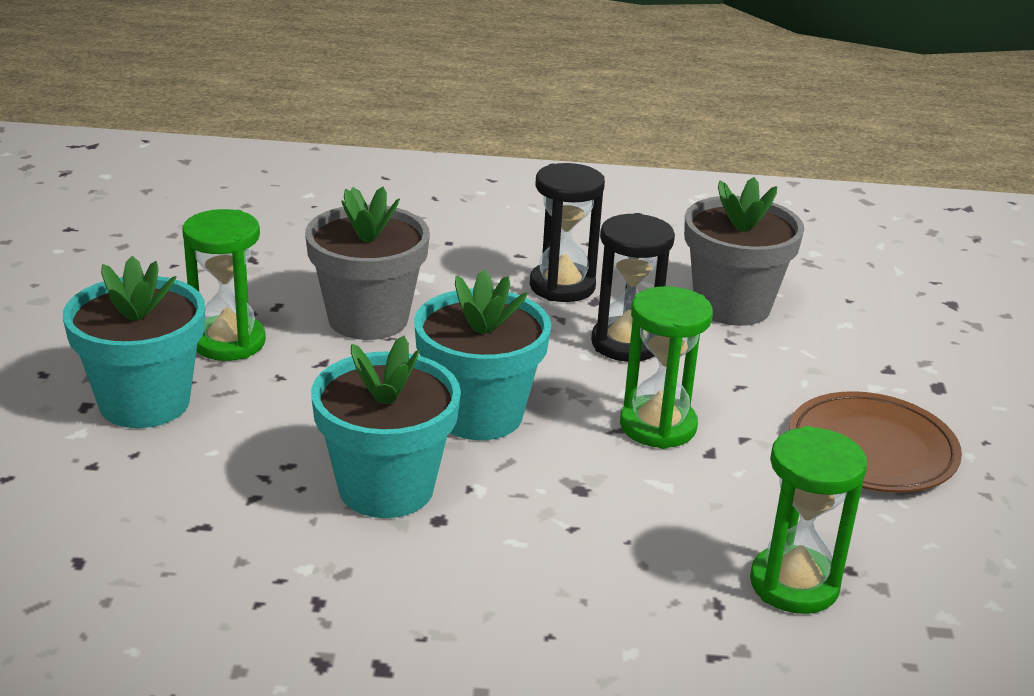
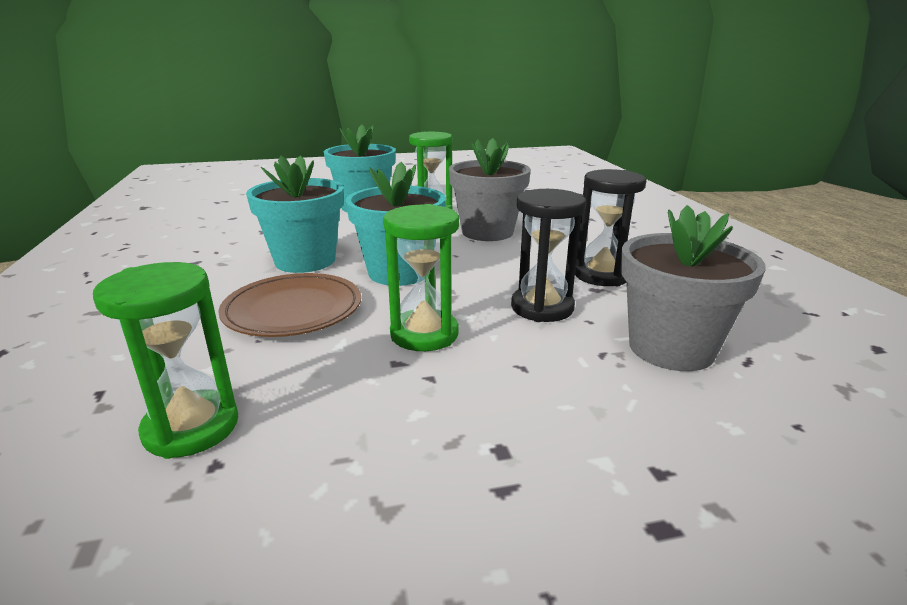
camera: 75 degrees right, 5 degrees down
brown plate [789,391,962,493] -> brown plate moved to [218,273,361,337]

